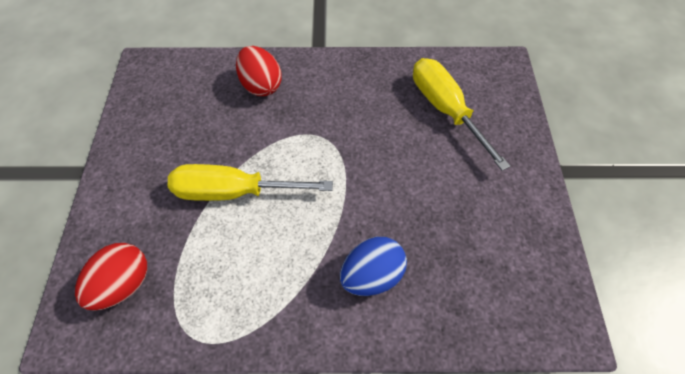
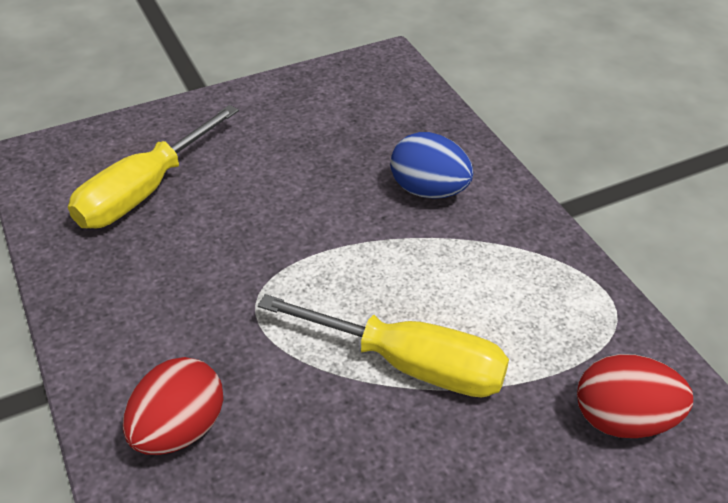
camera: 115 degrees left, 15 degrees down
yellow screwdriver [168,164,333,201] -> yellow screwdriver turned 45 degrees counterclockwise [258,294,509,398]

